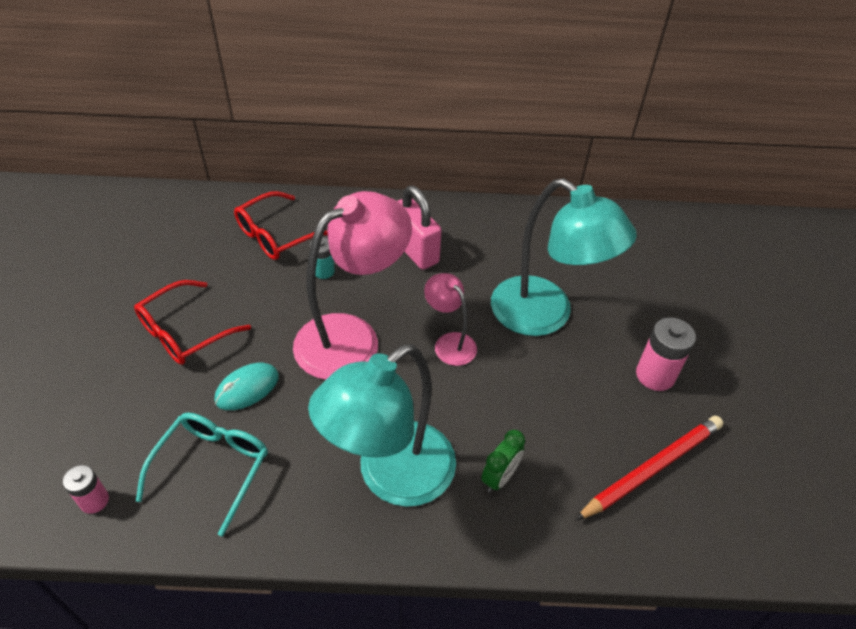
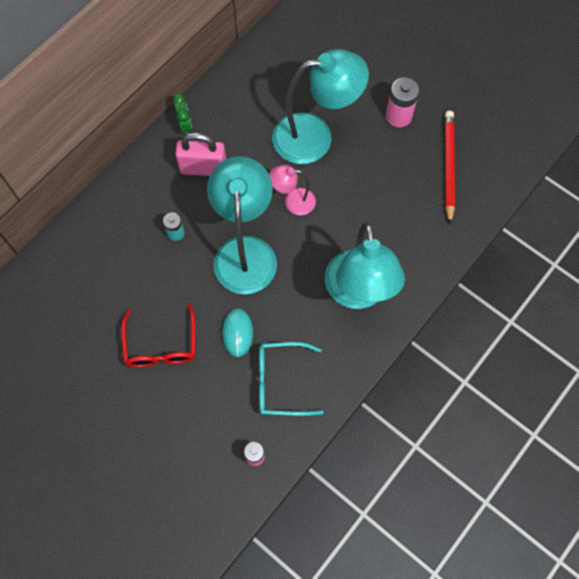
camera: 50 degrees left, 20 degrees up
turquoise glasses [136,412,268,536] -> turquoise glasses turned 60 degrees counterclockwise [259,342,324,416]
red glasses [234,191,328,260] -> none
pink lamp [293,191,412,380] -> turquoise lamp [207,156,277,294]
green clock [481,430,525,492] -> green clock moved to [173,93,192,134]

